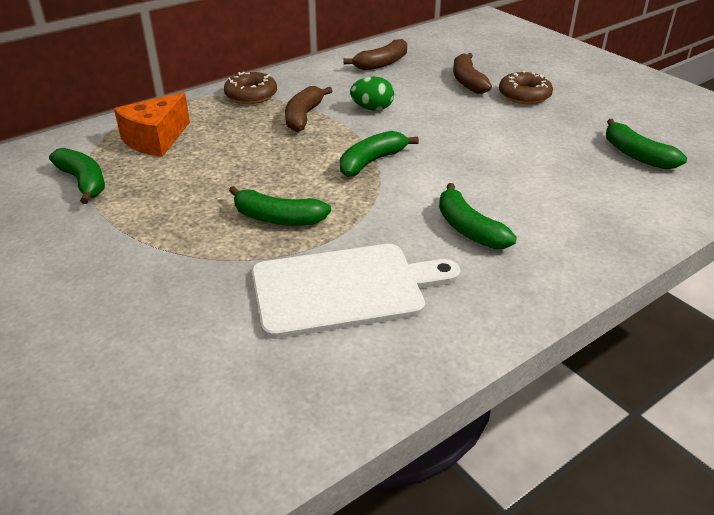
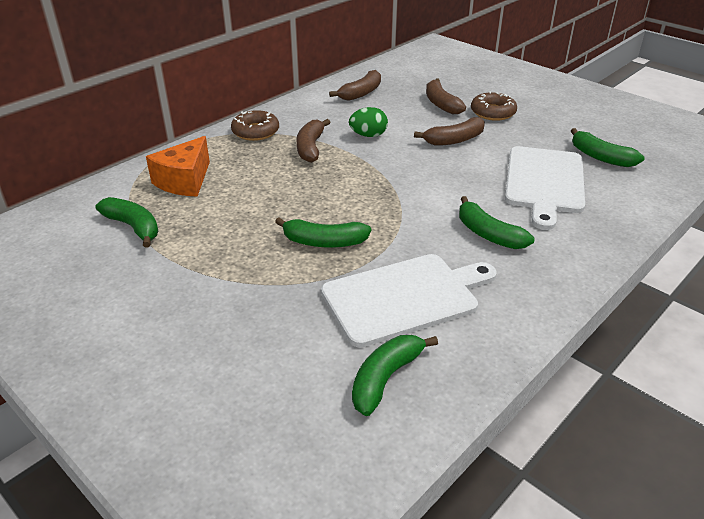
camera: 10 degrees left, 0 degrees up
green banana [340,131,419,177] -> green banana moved to [352,335,438,416]
none -> brown banana [414,117,485,146]
none -> white cutting board [505,146,585,230]

